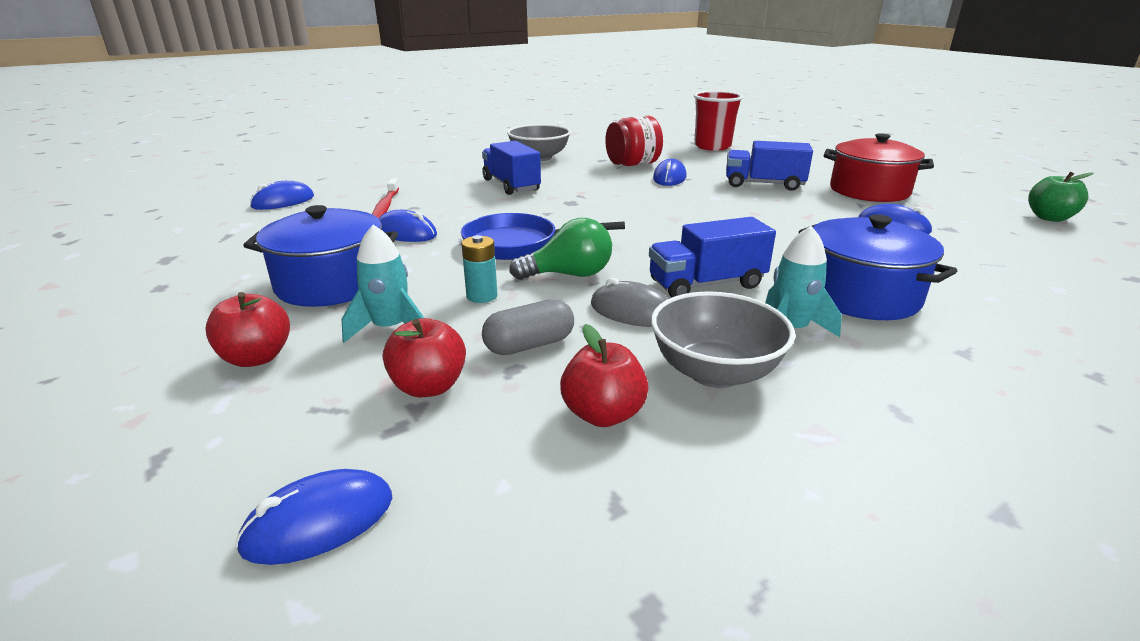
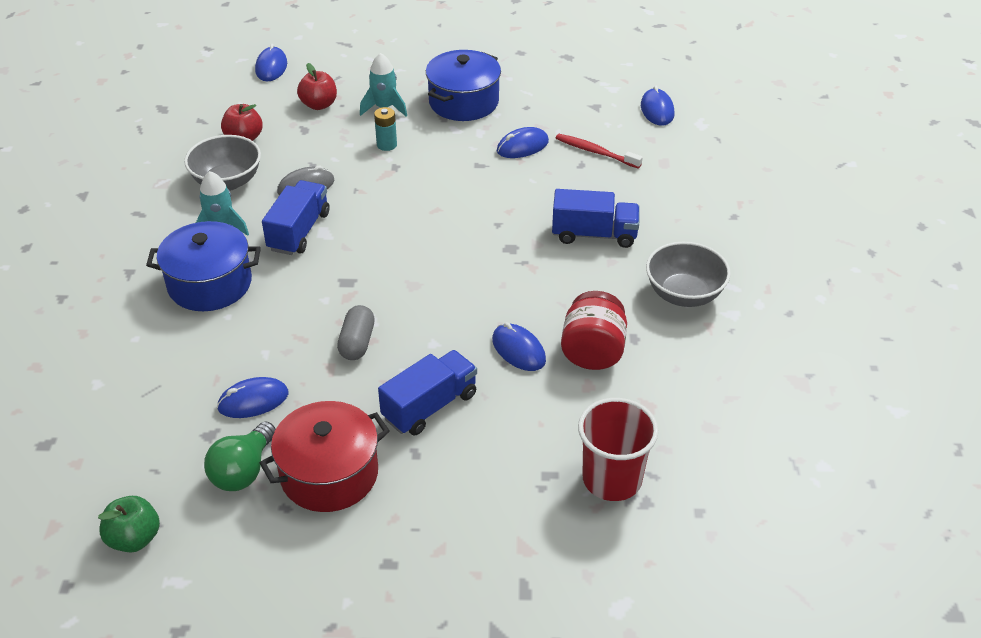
camera: 125 degrees right, 15 degrees up
red apple [205,292,290,367] -> none
blue pan [461,213,625,260] -> none
grey capsule [482,299,574,355] -> grey capsule moved to [337,305,375,360]
green light bulb [509,218,612,280] -> green light bulb moved to [204,421,276,491]

